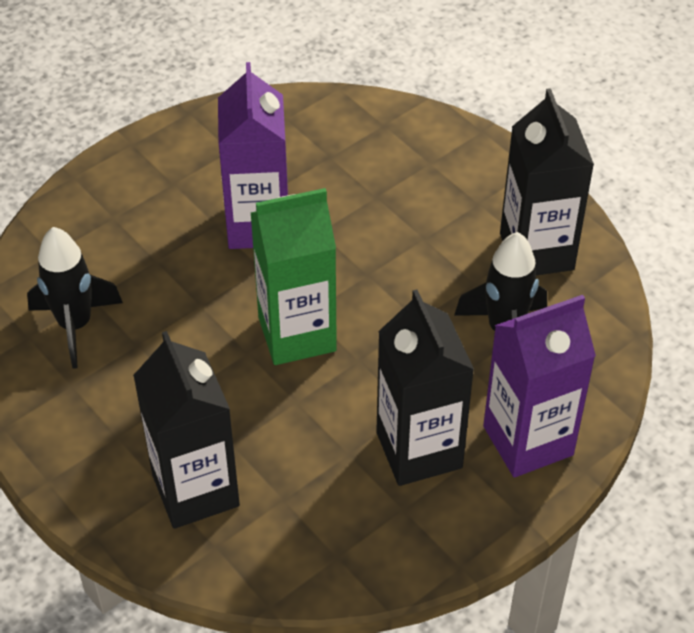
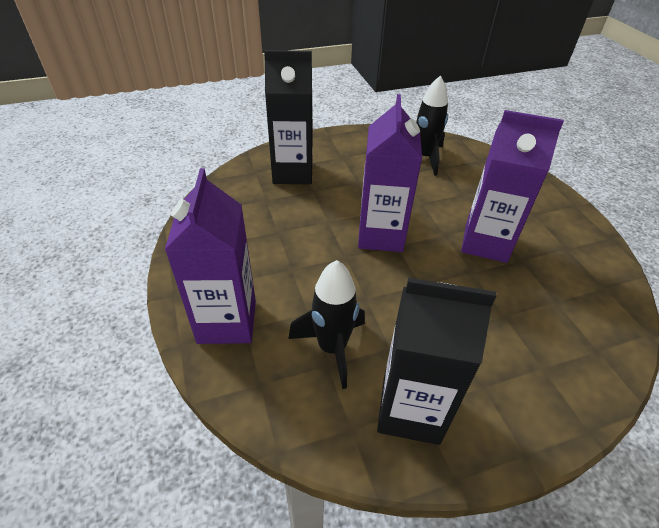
camera: 110 degrees right, 5 degrees down
green carton [251,188,337,365] -> purple carton [358,94,422,252]
black carton [376,290,474,486] -> none

